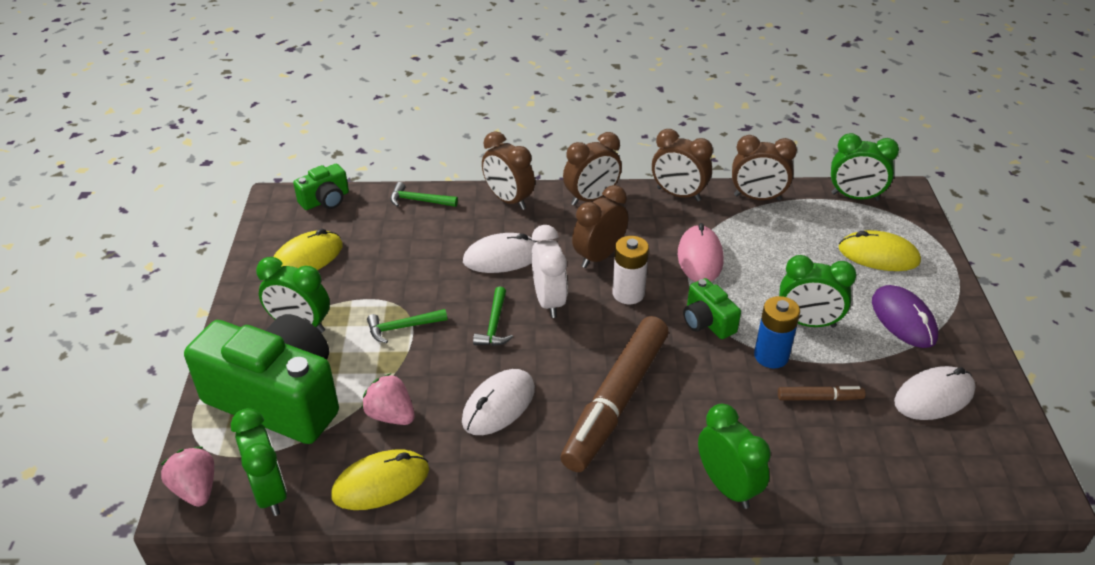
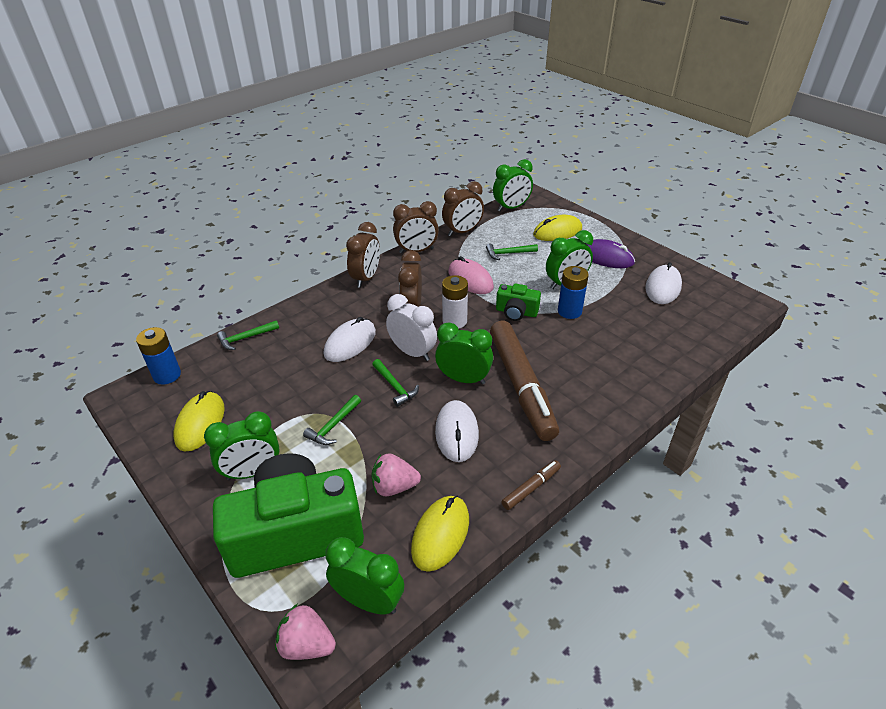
camera: 40 degrees left, 0 degrees up
green camera [293,164,349,210] -> blue battery [136,327,181,385]
brown clock [482,131,535,210] -> none
green clock [698,404,771,509] -> green clock moved to [435,322,493,385]
brown marker [778,386,866,401] -> brown marker moved to [502,460,561,510]
none -> green hammer [486,244,538,260]

